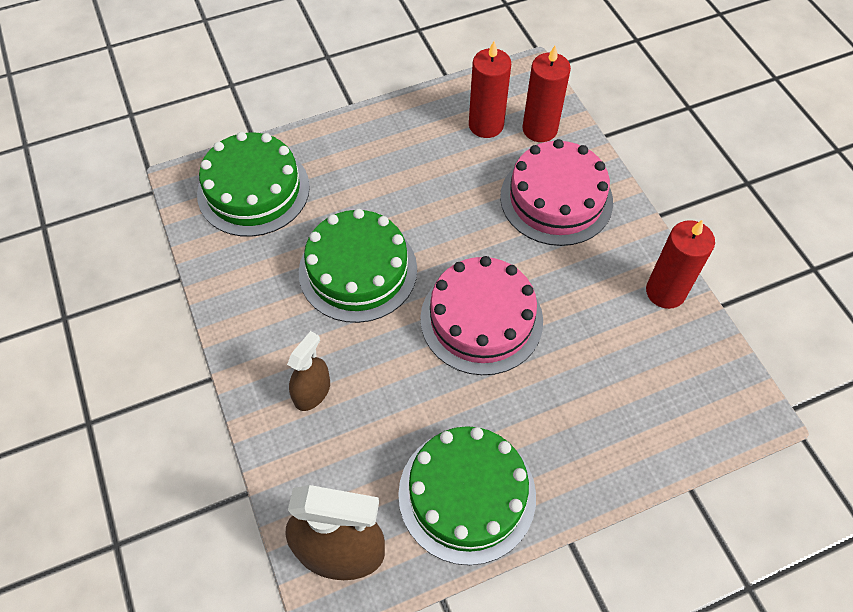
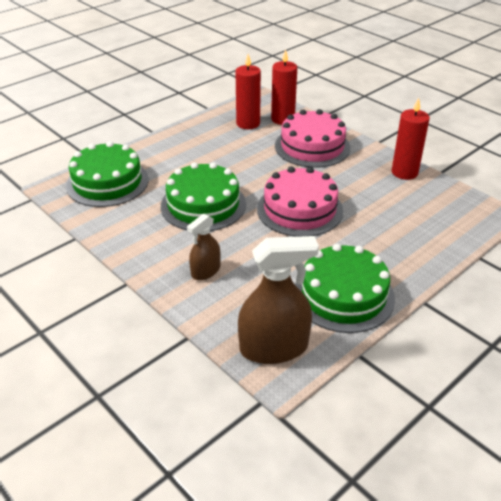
camera: 20 degrees left, 20 degrees down
brown spray bottle [287,331,330,411] -> brown spray bottle turned 150 degrees counterclockwise [187,213,221,280]

